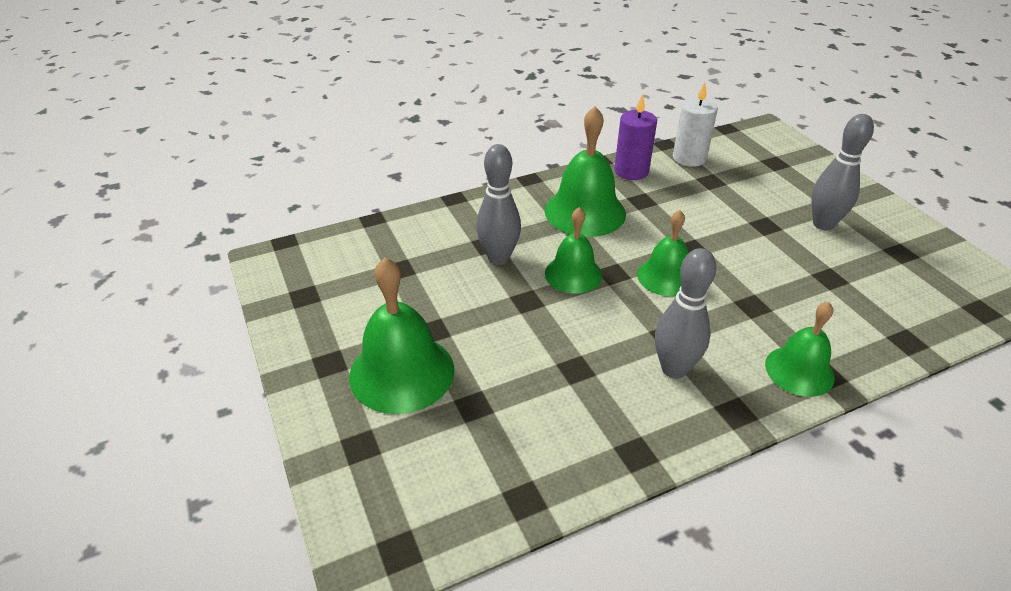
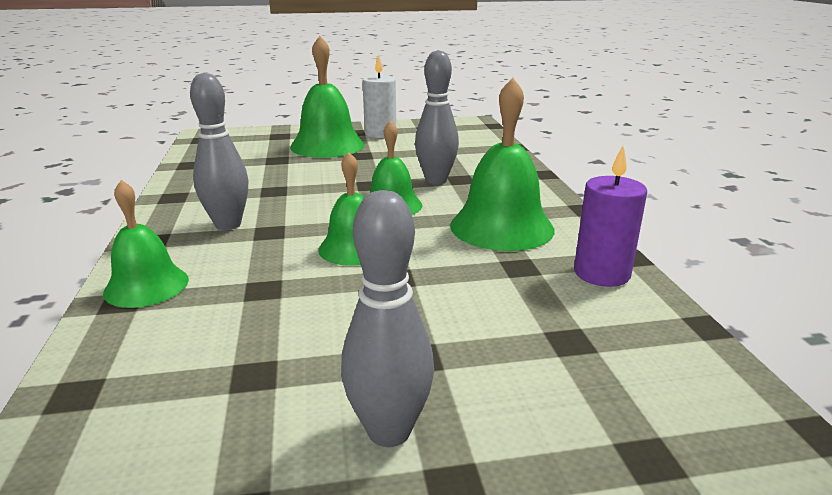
camera: 105 degrees right, 15 degrees down
white candle [673,82,718,167] -> white candle moved to [363,54,397,138]

